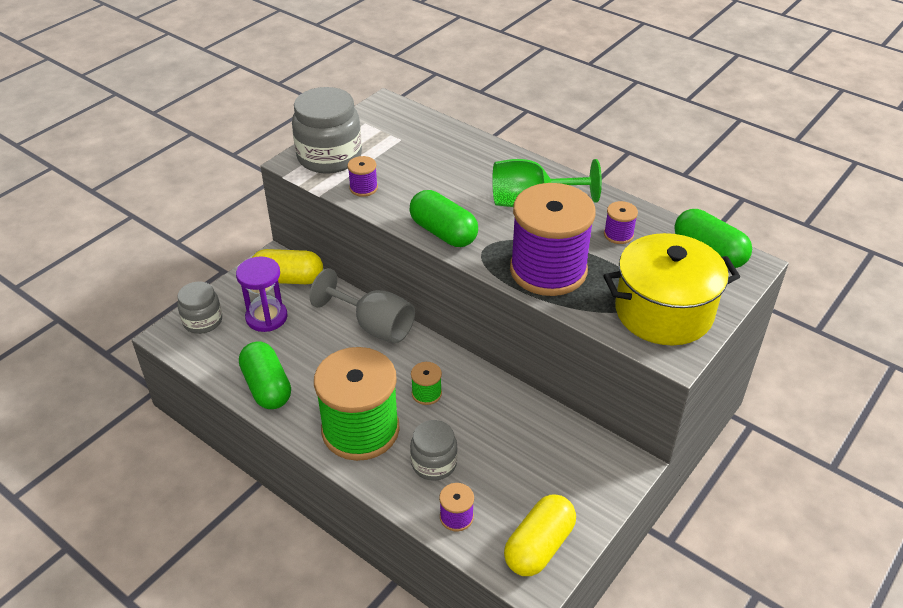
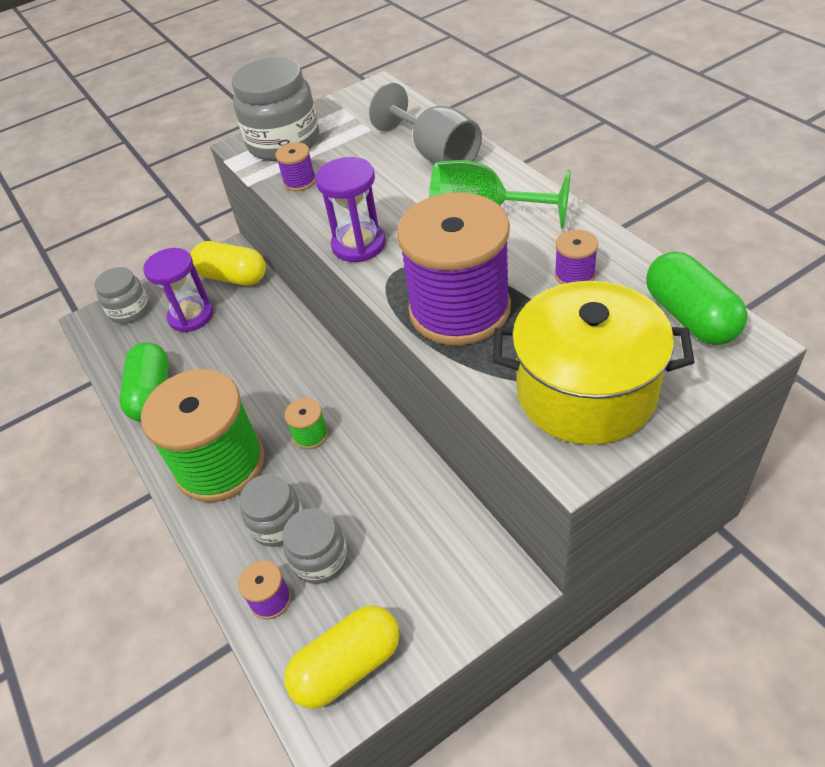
camera: 25 degrees right, 5 degrees up
grey goblet [310,268,415,343] -> grey goblet moved to [369,83,482,164]
green capsule [410,190,478,247] -> purple hourglass [316,157,386,262]
none -> grey jar [282,508,348,584]

